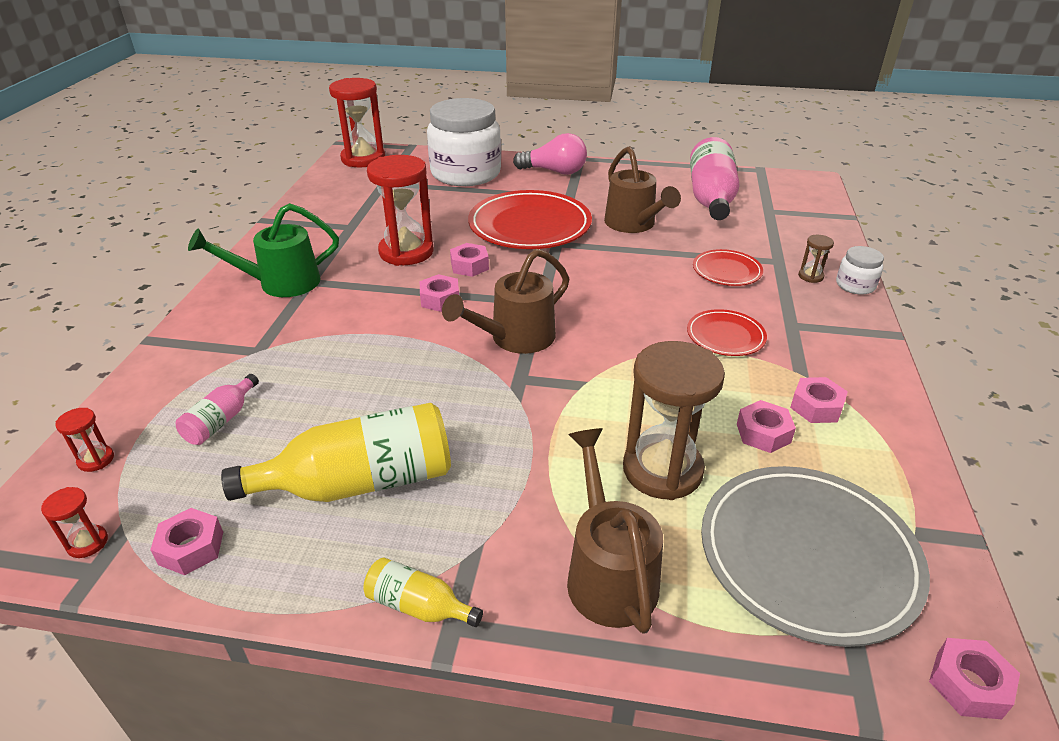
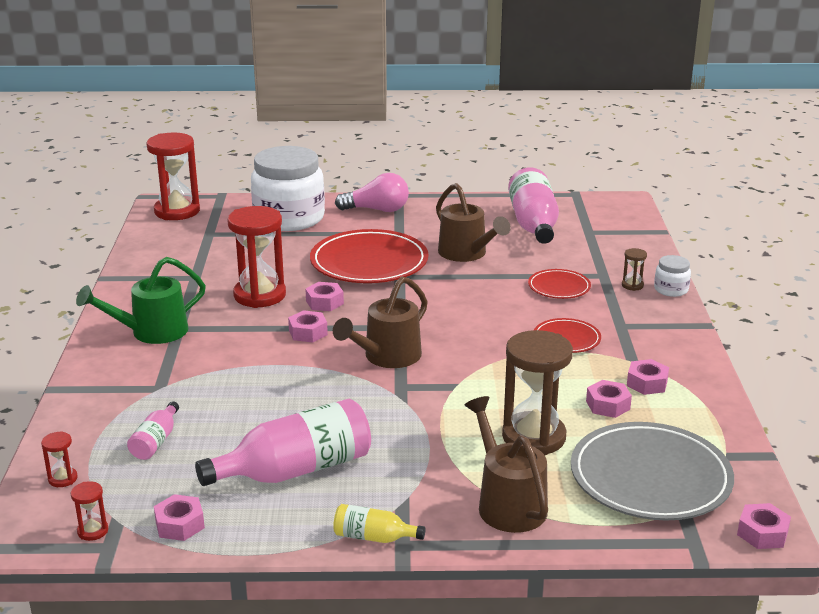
camera: 10 degrees left, 10 degrees down
yellow bottle [221,403,451,502] -> pink bottle [195,399,371,486]

